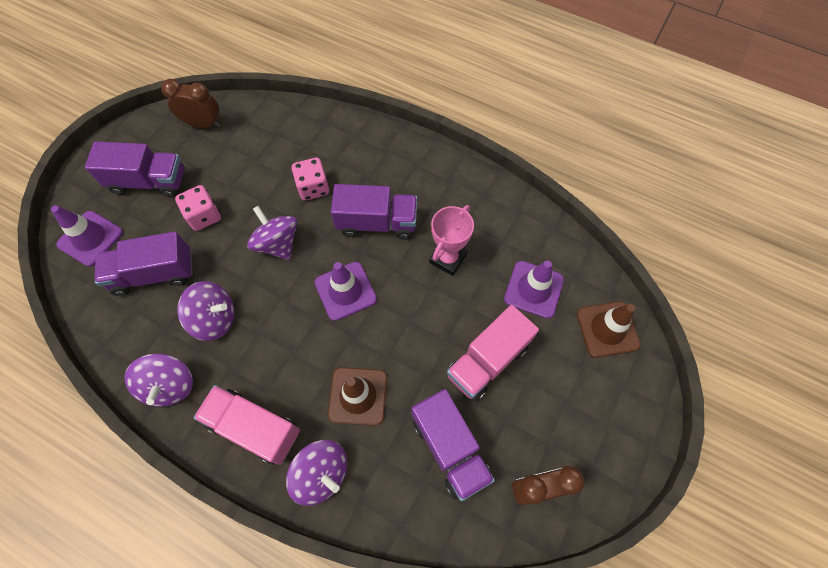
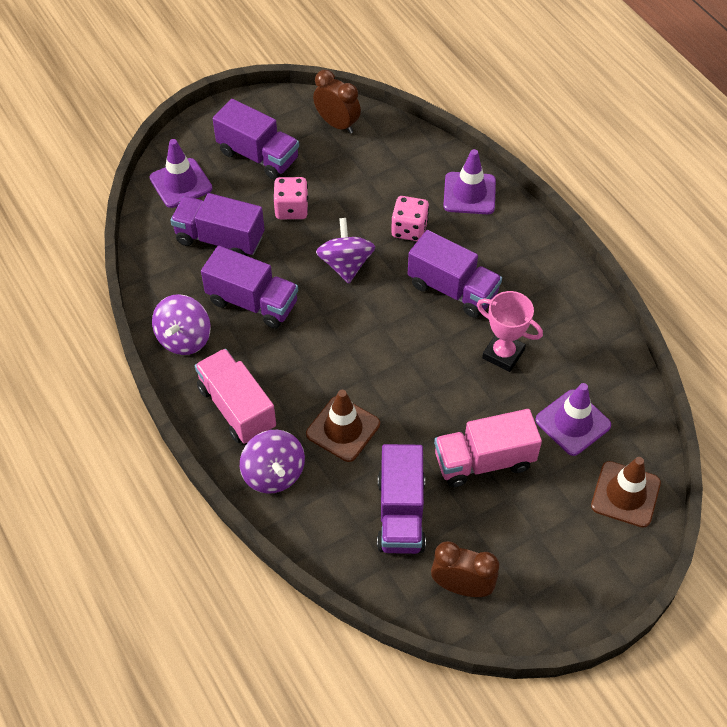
camera: 30 degrees right, 10 degrees down
purple spinning top [177,281,235,341] -> purple truck [201,246,298,329]
purple traffic cone [315,262,377,321] -> purple traffic cone moved to [443,149,496,214]
pink trophy [429,205,474,276] -> pink trophy turned 60 degrees clockwise [477,291,543,372]

